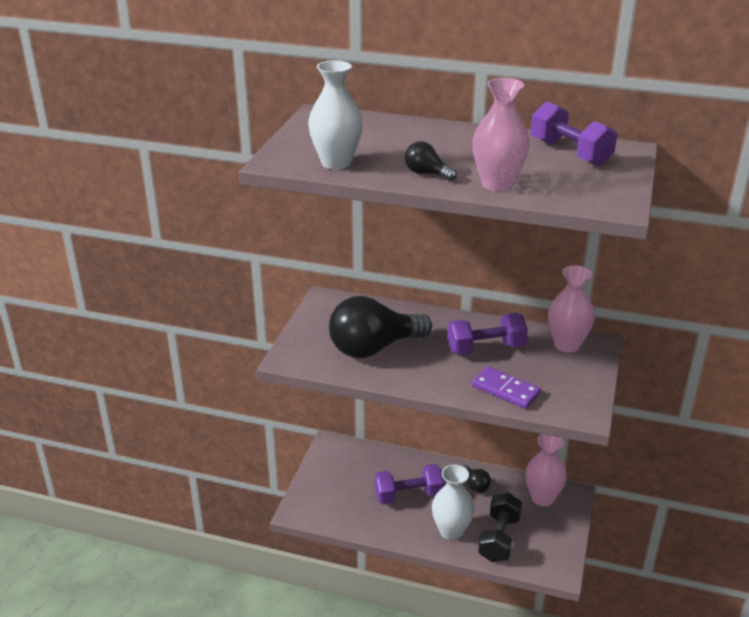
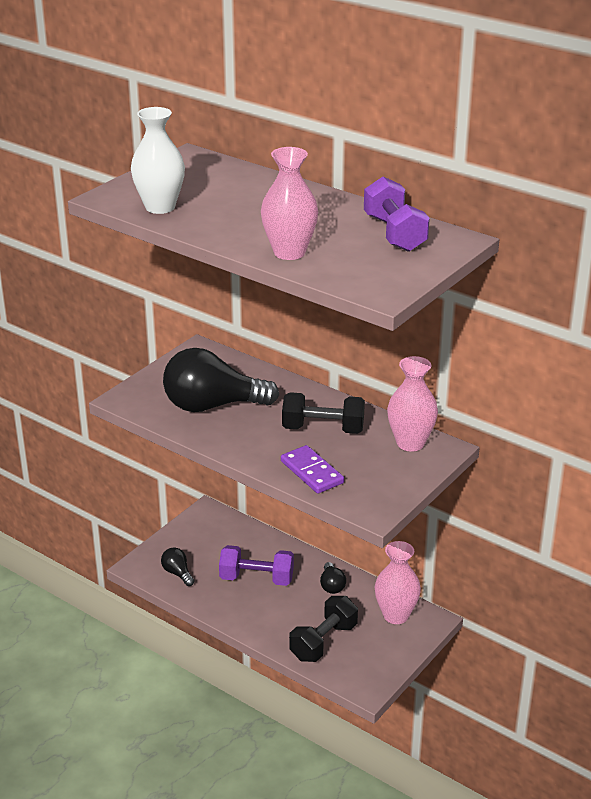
camera: 20 degrees right, 0 degrees up
black light bulb [405,141,457,181] -> black light bulb moved to [161,548,194,586]
white vase [432,465,475,540] -> none
purple dumbbell [447,313,528,355] -> black dumbbell [282,392,365,434]

